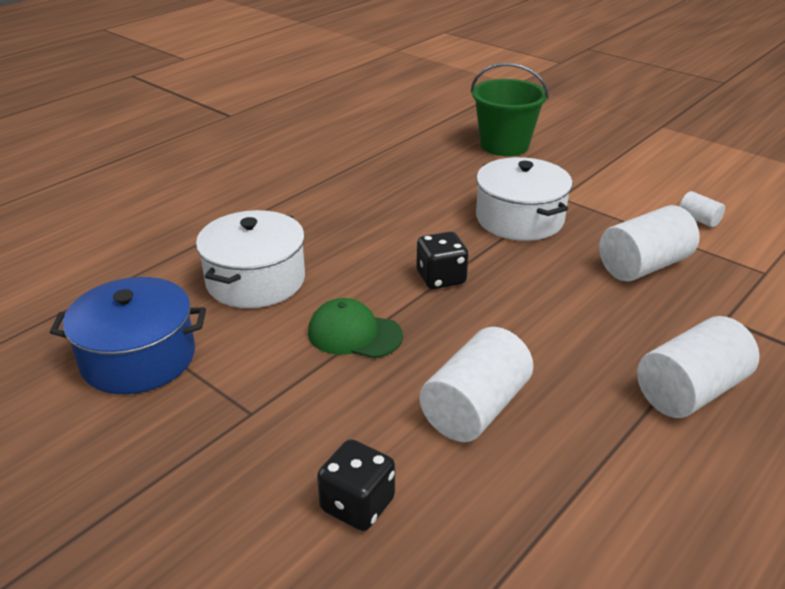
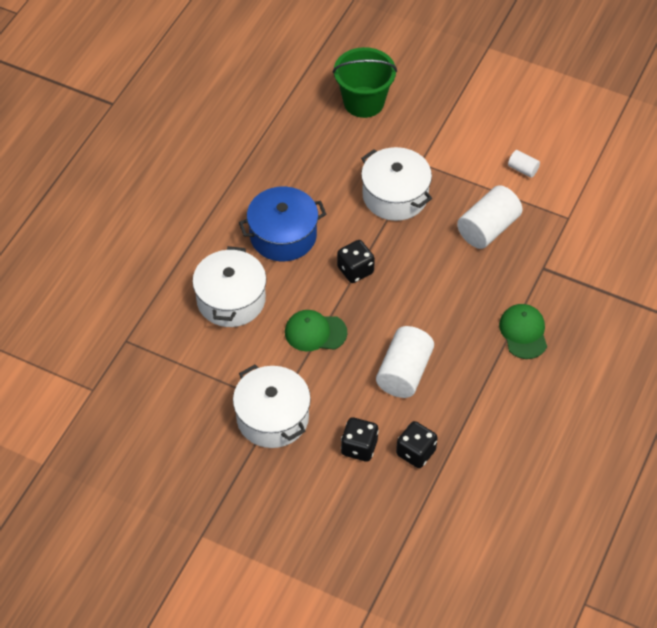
camera: 15 degrees left, 20 degrees up
blue pot [50,277,206,394] -> blue pot moved to [239,187,326,261]
white cylinder [637,316,760,418] -> green cap [499,304,547,359]
none -> white pot [233,365,311,448]
none -> black dice [396,421,438,468]

